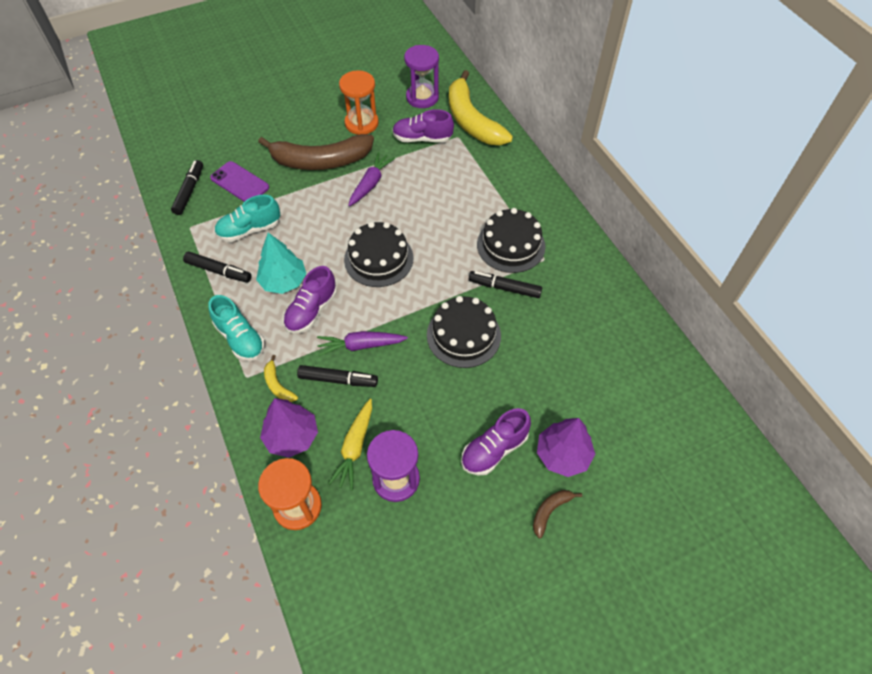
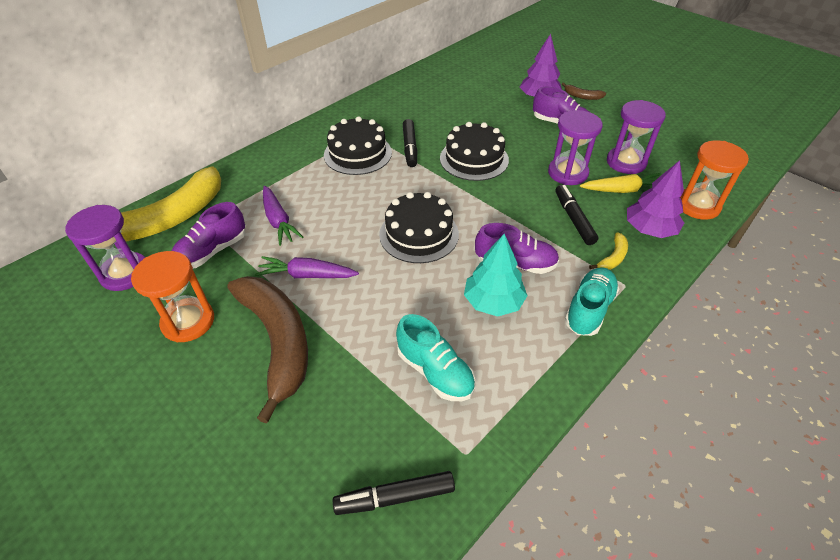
camera: 110 degrees left, 10 degrees down
black marker [183,251,252,283] -> none
purple phone [210,161,269,202] -> none
purple carrot [317,331,408,356] -> purple carrot moved to [263,186,303,246]
purple shoe [392,109,454,143] -> purple shoe turned 60 degrees clockwise [171,202,245,268]
none -> purple hourglass [548,110,603,185]

